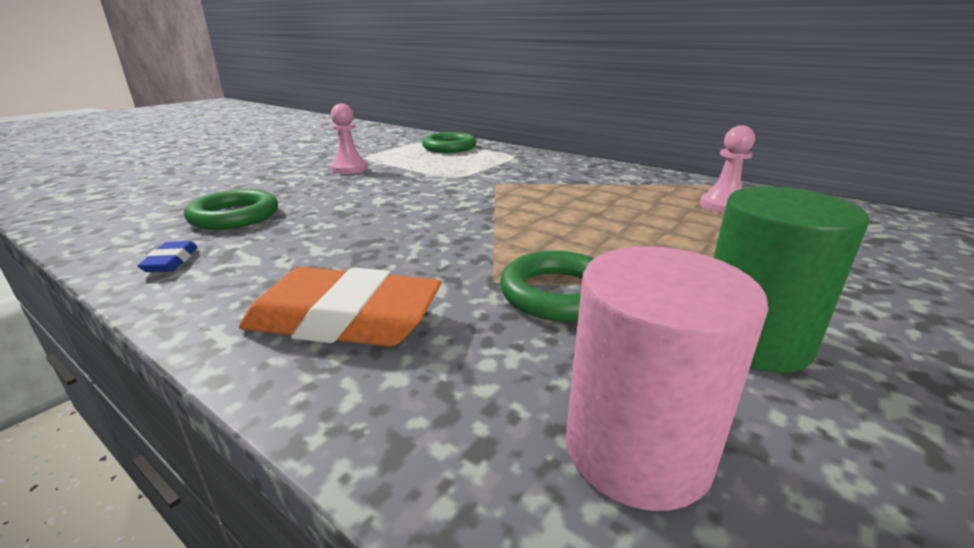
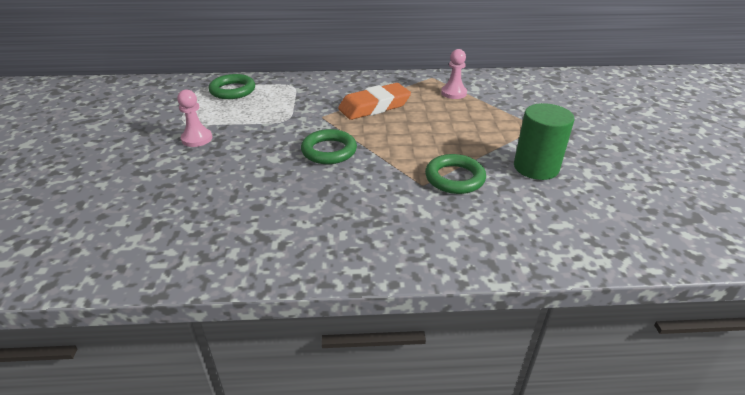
camera: 40 degrees left, 10 degrees up
blue eraser [138,241,198,272] -> none
green ring [184,189,278,230] -> green ring moved to [301,129,357,164]
orange eraser [239,267,441,347] -> orange eraser moved to [338,83,411,120]
pink cylinder [566,247,768,511] -> none

